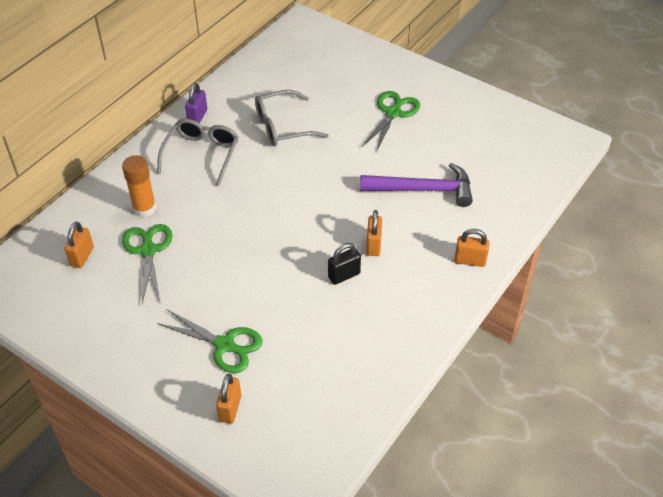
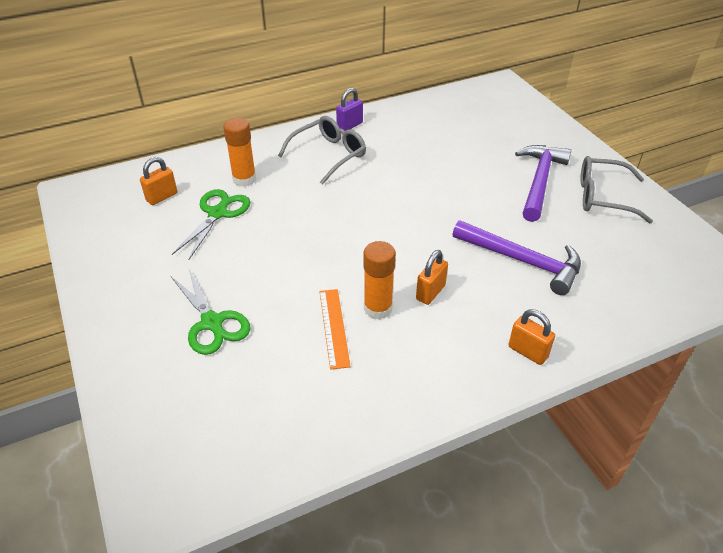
camera: 30 degrees right, 5 degrees down
orange padlock [216,374,241,424] -> none
grey glasses [255,90,329,146] -> grey glasses moved to [580,156,653,224]
black padlock [328,243,361,285] -> orange glue stick [363,241,396,320]
green scissors [362,91,420,152] -> purple hammer [515,145,571,222]
none -> orange ruler [319,289,351,370]

